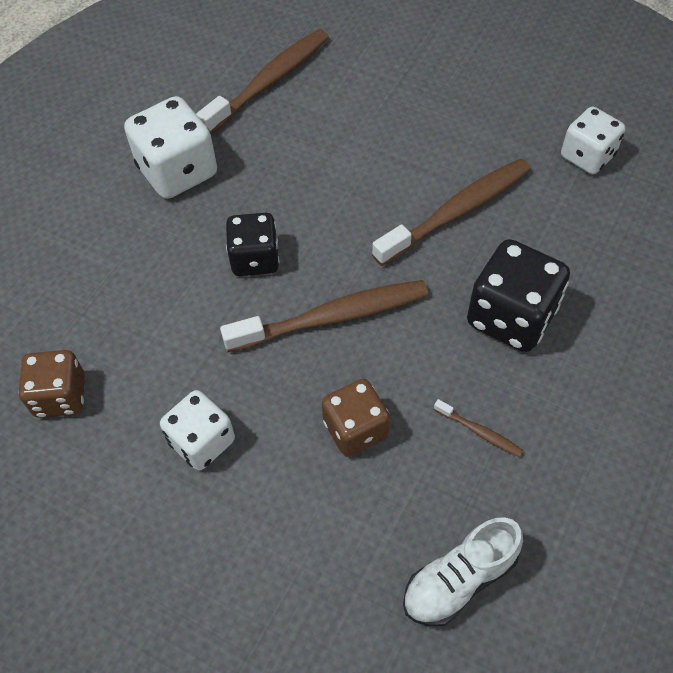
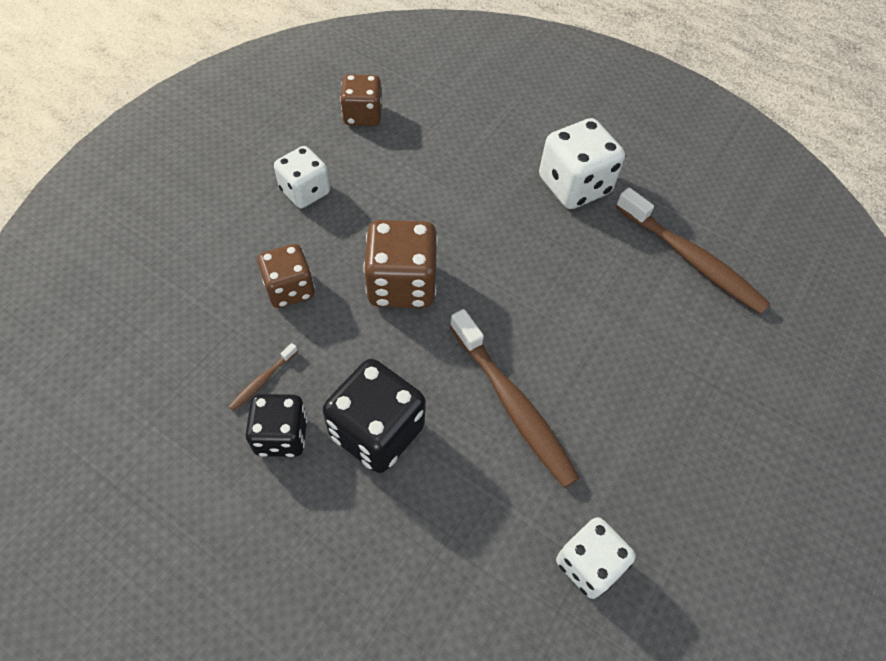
camera: 90 degrees right, 0 degrees up
brown toothbrush [220,280,428,352] -> brown dice [363,220,438,308]
black dice [226,213,279,276] -> black dice moved to [246,394,308,457]
white shoe [403,517,523,627] -> none

